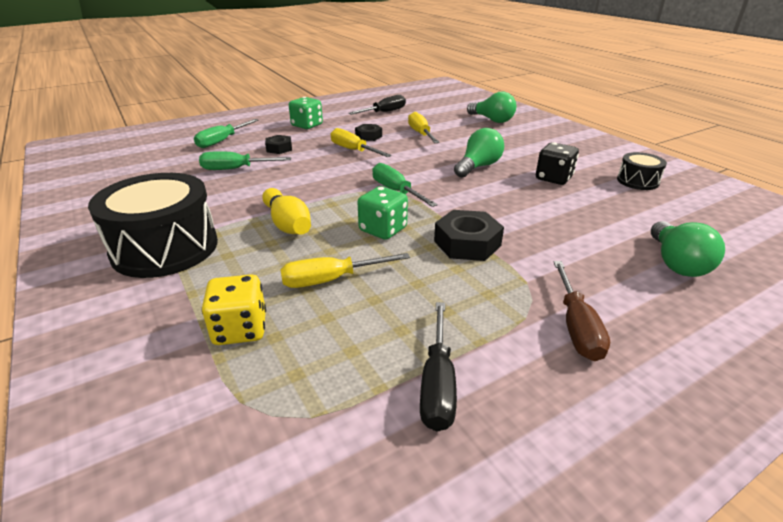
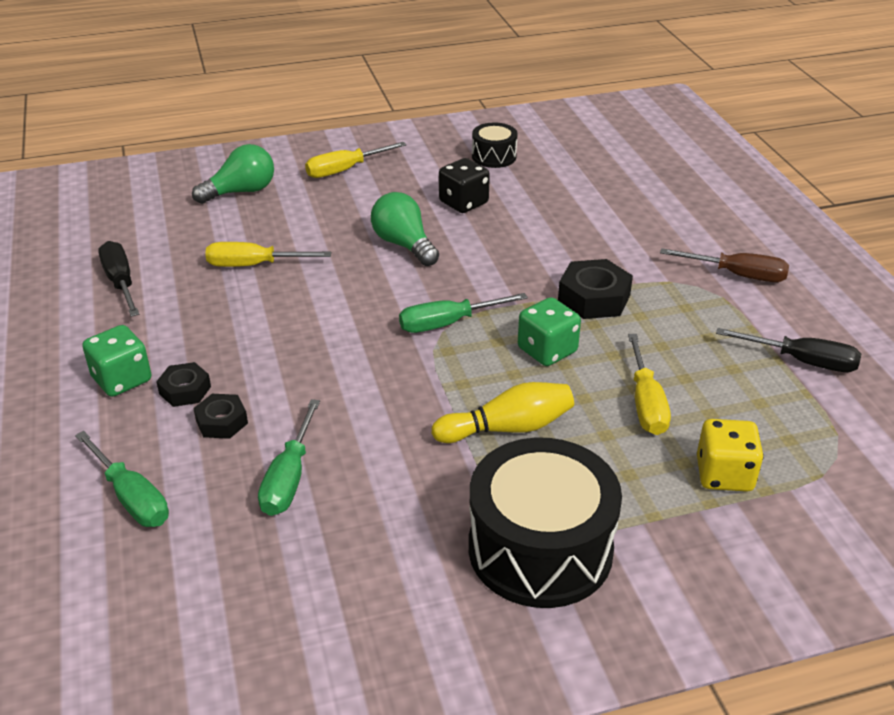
camera: 75 degrees left, 5 degrees up
yellow screwdriver [331,128,392,157] -> yellow screwdriver moved to [305,142,406,178]
black nut [355,124,382,141] -> black nut moved to [156,362,211,407]
green light bulb [651,221,725,277] -> none

